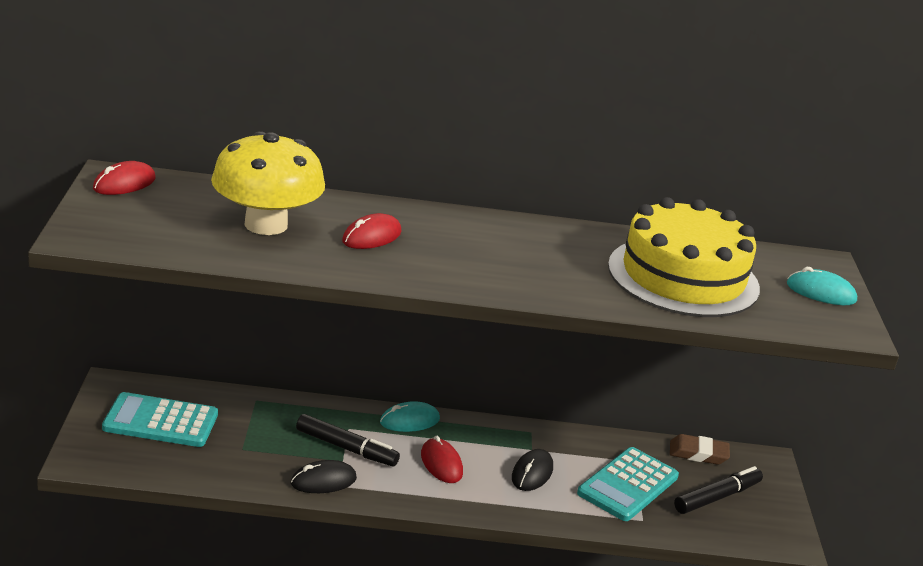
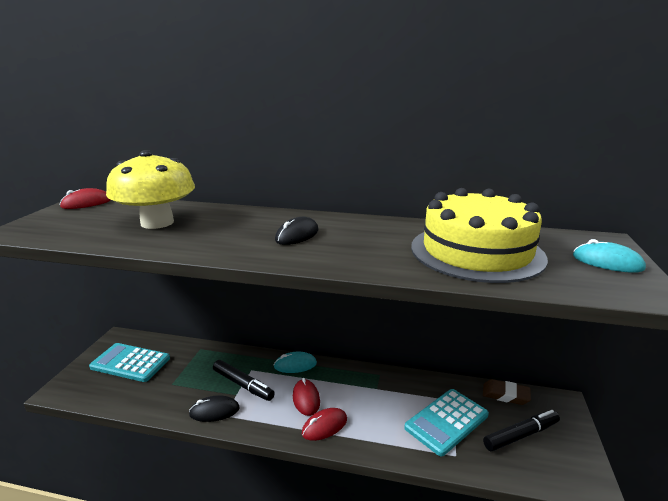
camera: 15 degrees right, 5 degrees down
red mouse [342,213,402,249] -> red mouse moved to [302,408,347,441]
black mouse [512,449,553,491] -> black mouse moved to [275,217,318,245]

